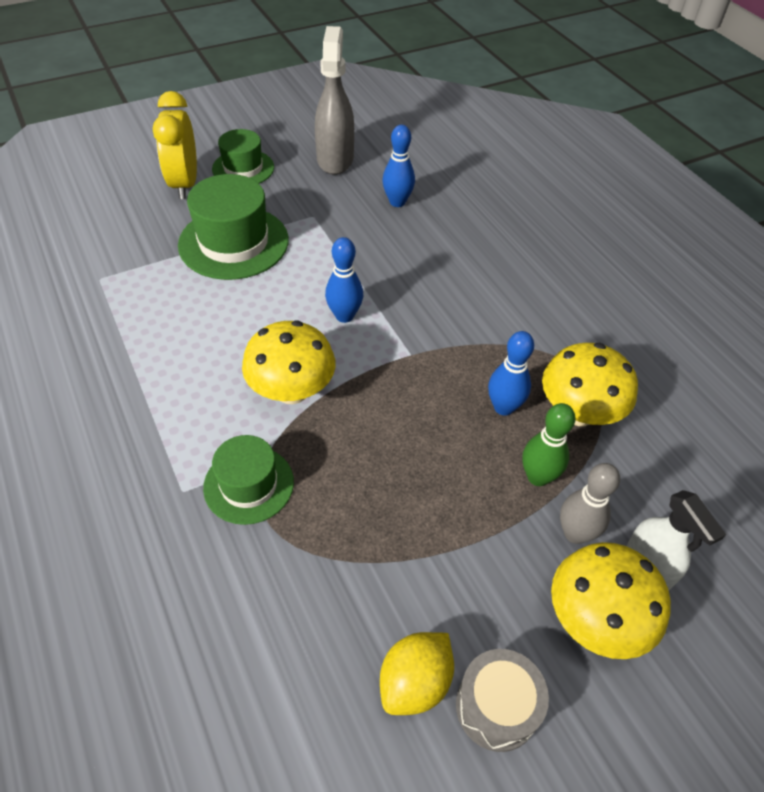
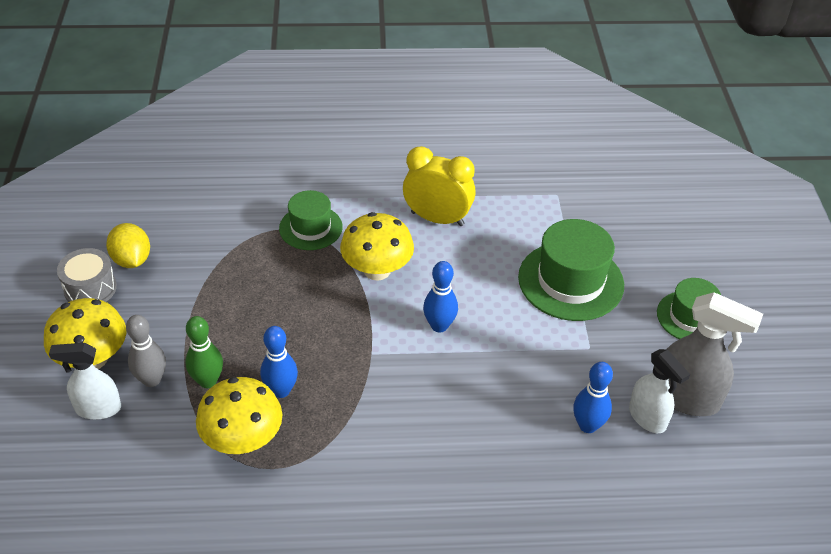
camera: 115 degrees right, 5 degrees down
yellow clock [153,91,197,199] -> yellow clock moved to [403,146,476,226]
none -> white spray bottle [629,349,690,433]

